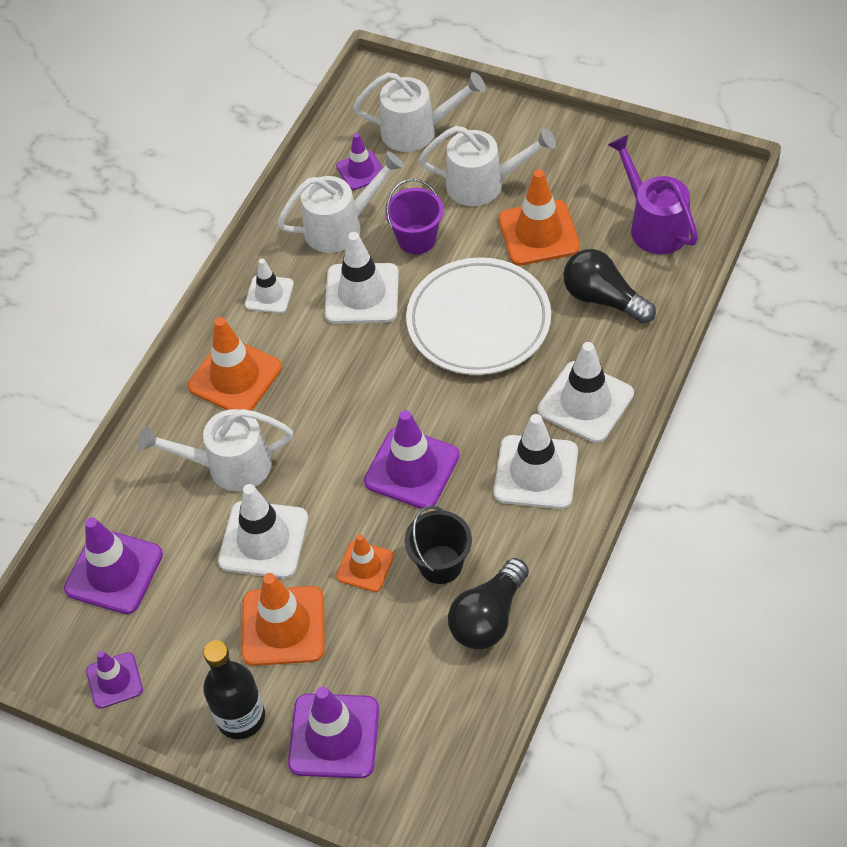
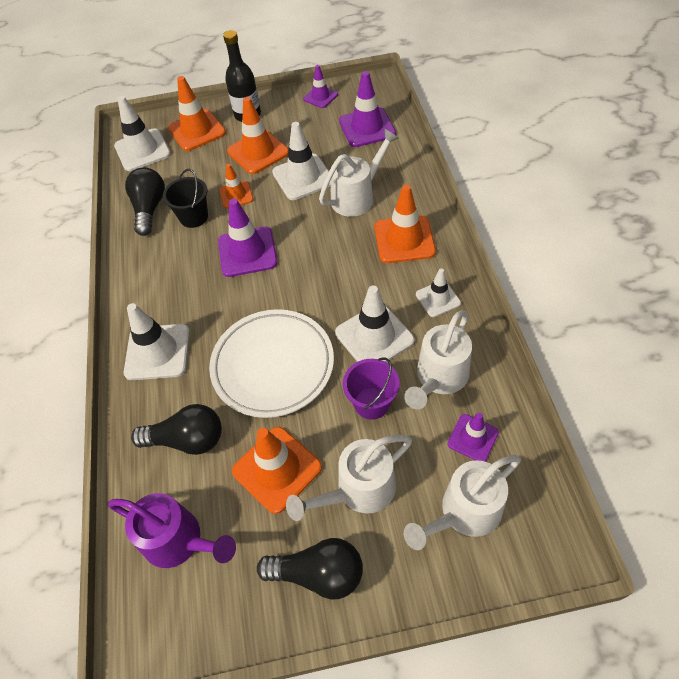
camera: 145 degrees right, 0 degrees up
purple traffic cone [288,687,379,778] -> orange traffic cone [168,76,226,151]
white traffic cone [494,414,578,509] -> white traffic cone moved to [114,96,171,171]
none -> black light bulb [257,538,363,600]

